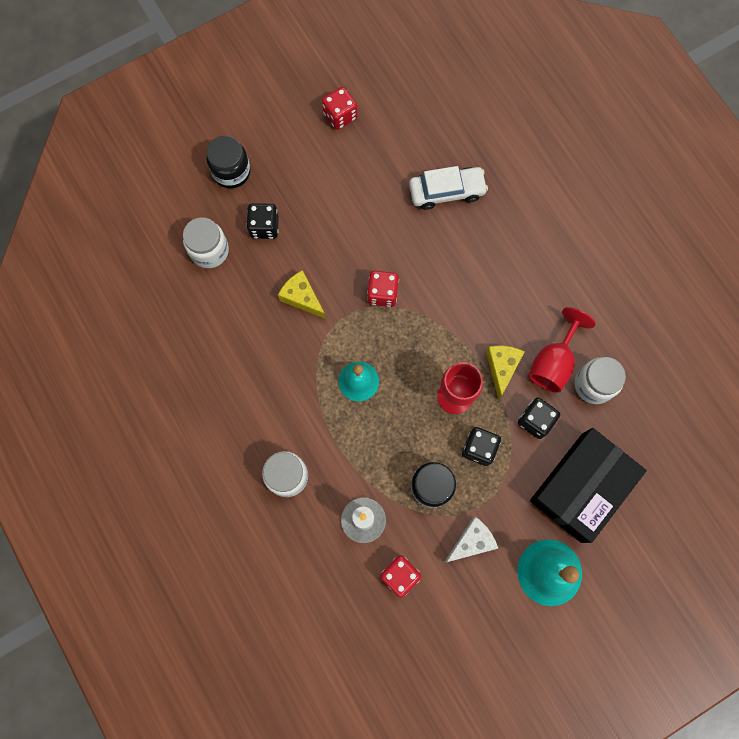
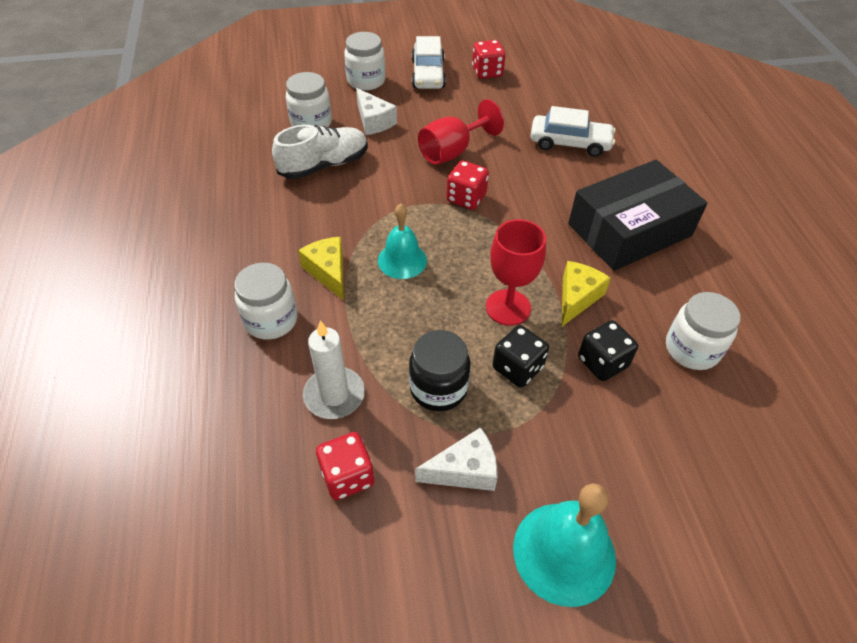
camera: 20 degrees right, 25 degrees down
black jar [207,136,251,189] -> white jar [344,32,385,91]
black dice [246,203,279,239] -> white cheese [356,88,397,135]
yellow cheese [278,270,326,319] -> yellow cheese moved to [298,237,344,301]
red goblet [528,307,596,393] -> red goblet moved to [418,99,504,165]
black box [530,428,647,543] -> black box moved to [568,160,708,271]
none -> white shoe [272,125,368,179]
none -> white car [412,36,446,89]

